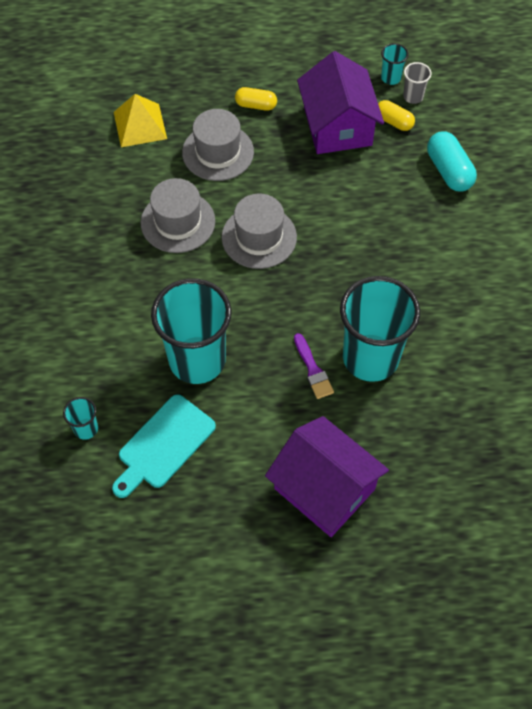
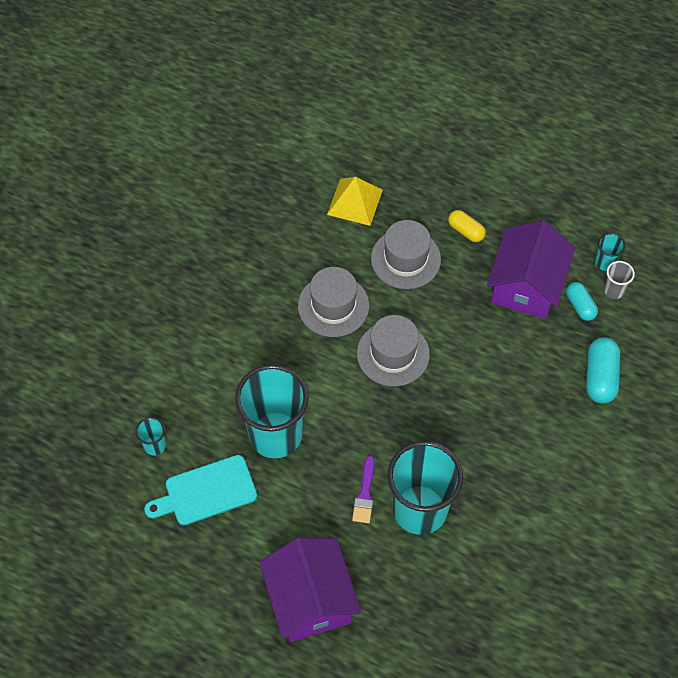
camera: 30 degrees right, 0 degrees up
yellow capsule [378,100,415,131] -> turquoise capsule [566,282,598,321]

